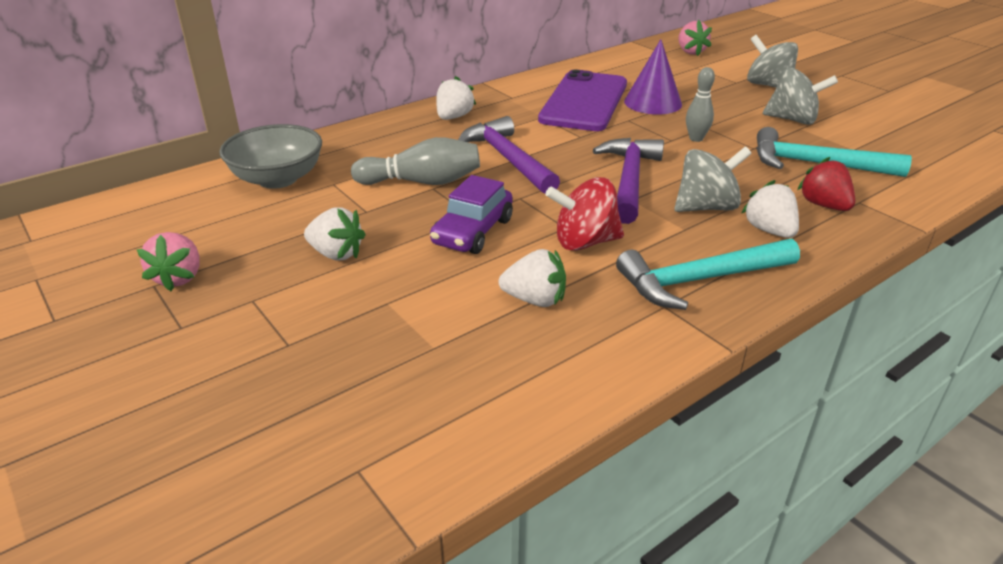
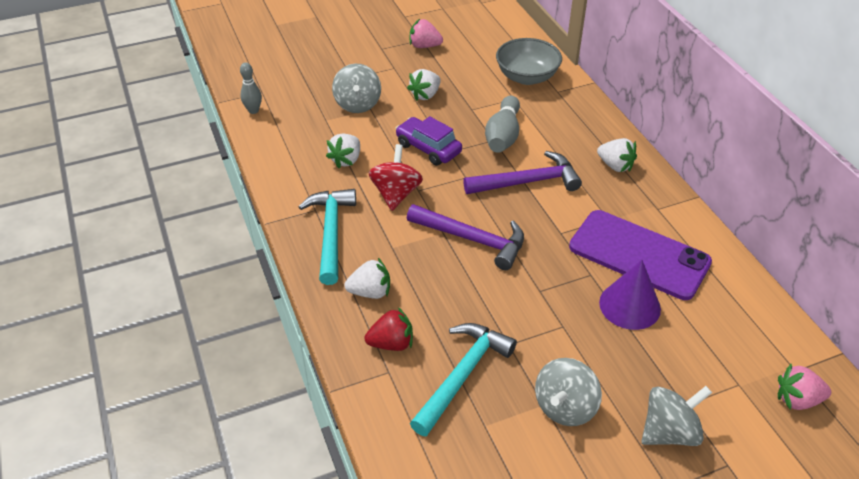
camera: 105 degrees right, 10 degrees up
grey spinning top [674,147,752,212] -> grey spinning top moved to [332,64,381,113]
grey bowling pin [686,67,715,142] -> grey bowling pin moved to [240,62,262,114]

